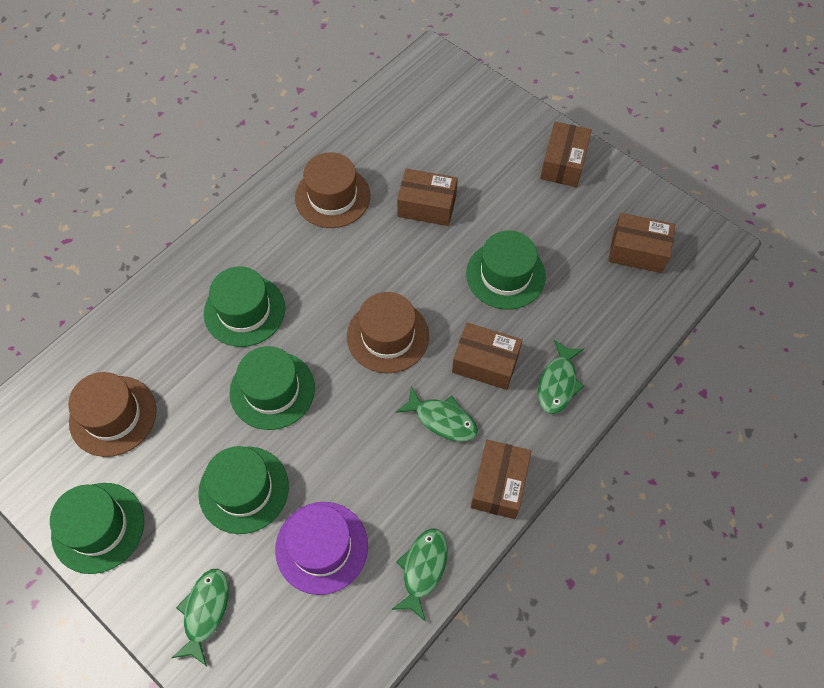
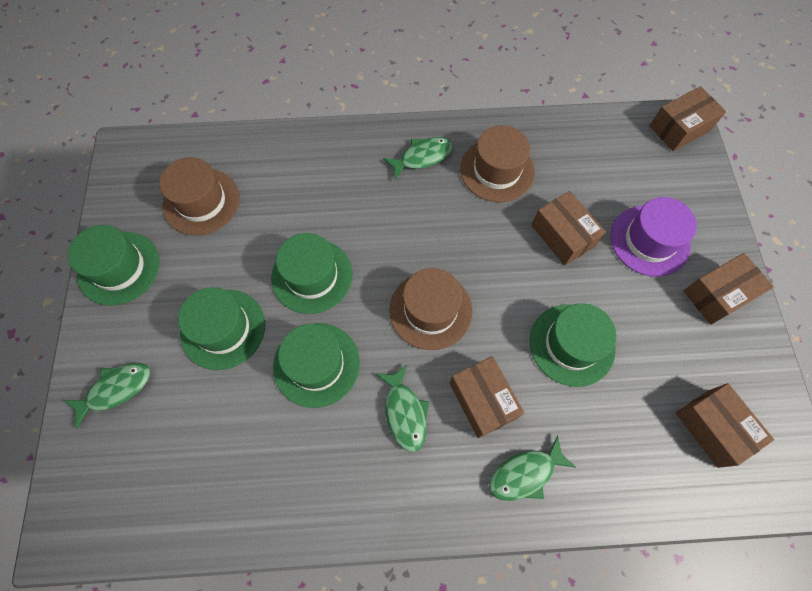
camera: 45 degrees right, 5 degrees up
green hat [204,266,285,347] -> green hat moved to [273,323,360,408]
purple hat [275,502,368,595] -> purple hat moved to [610,197,697,277]
green fish [392,528,448,622] -> green fish moved to [383,137,453,180]
brown box [471,440,531,519] -> brown box moved to [649,86,726,151]

